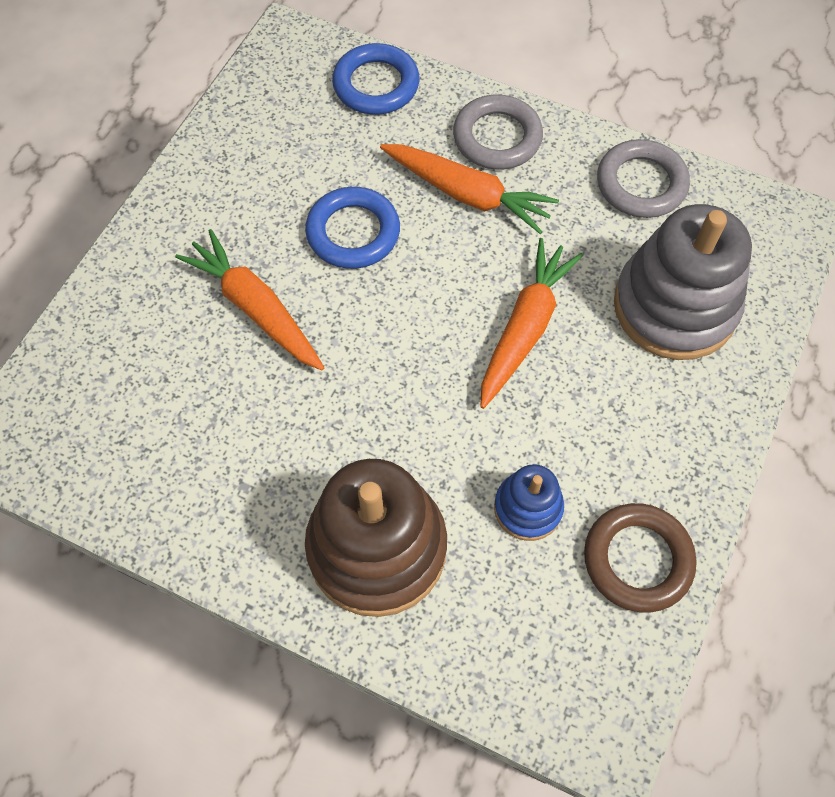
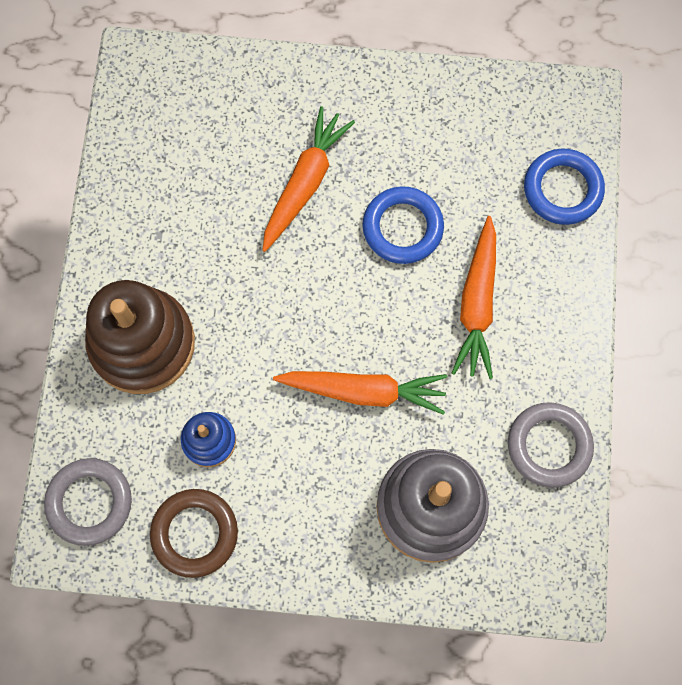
camera: 70 degrees right, 10 degrees up
grey ring [453,95,543,170] -> grey ring moved to [44,458,132,546]

